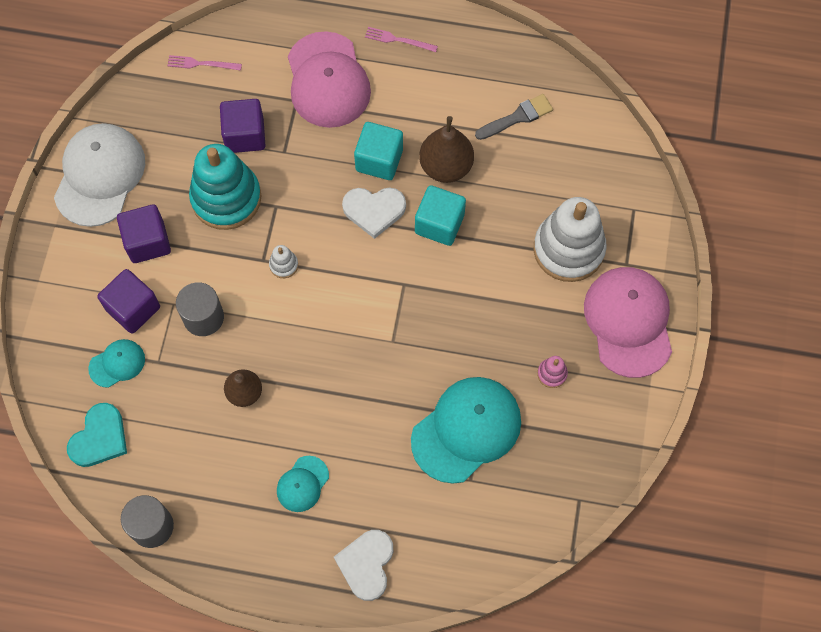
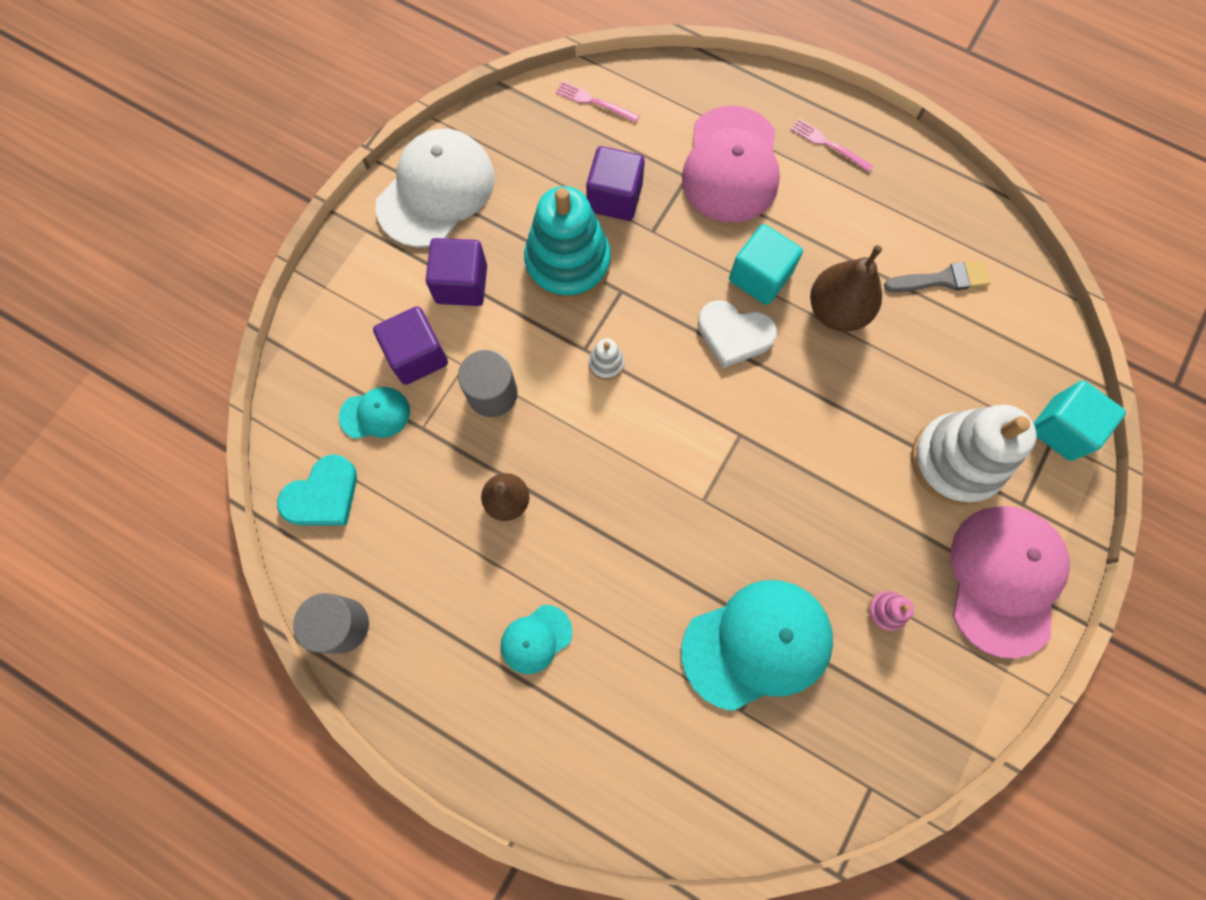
camera: 20 degrees right, 5 degrees up
white heart [334,530,393,601] -> none
turquoise cube [415,185,466,246] -> turquoise cube moved to [1034,380,1126,461]

